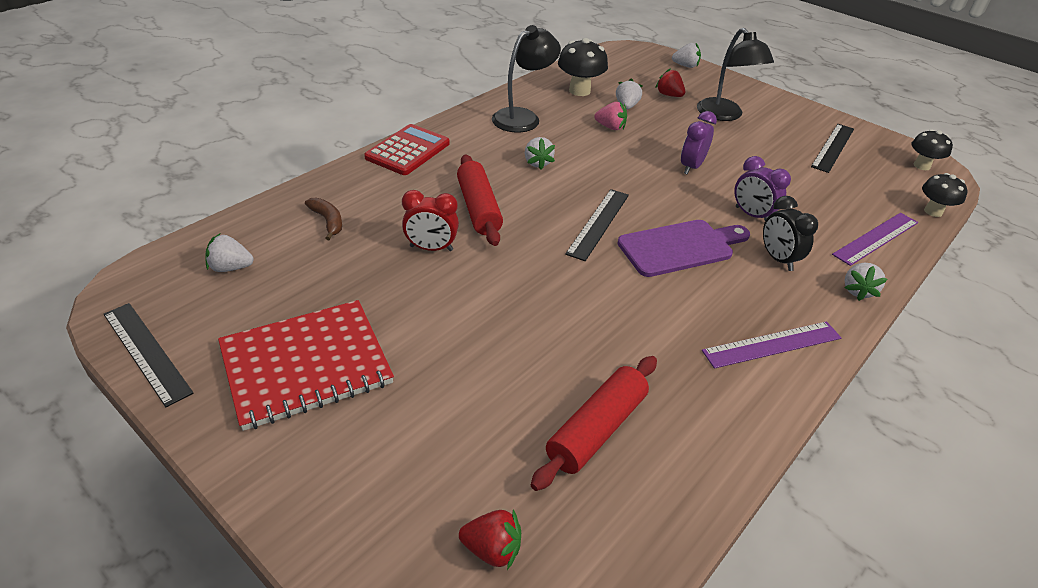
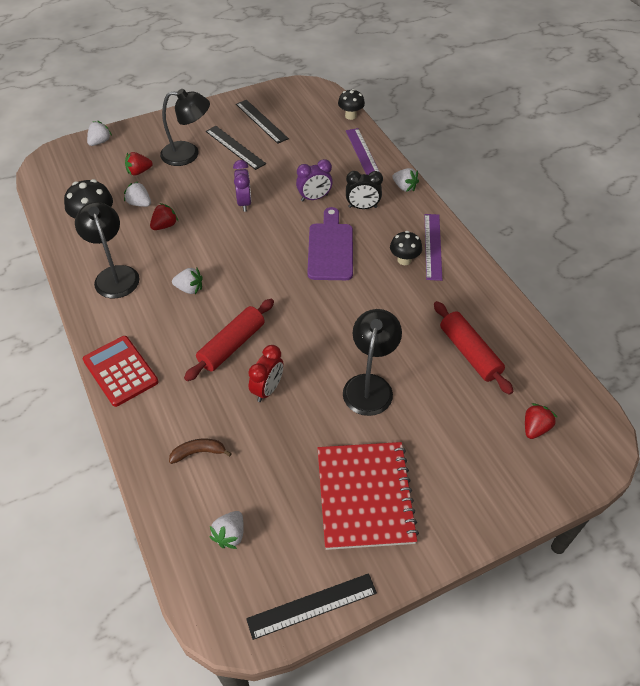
camera: 65 degrees left, 10 degrees up
red rolling pin [457,155,503,246] -> red rolling pin turned 60 degrees counterclockwise [184,299,274,381]
black ruler [565,189,629,261] -> black ruler moved to [206,126,266,170]
pink strawberry [594,102,627,130] -> red strawberry [150,203,178,230]
purple clock [681,111,717,175] -> purple clock turned 150 degrees counterclockwise [233,160,252,212]
black mushroom [911,129,953,170] -> black mushroom moved to [390,231,422,265]
none -> black lamp [343,309,402,416]

